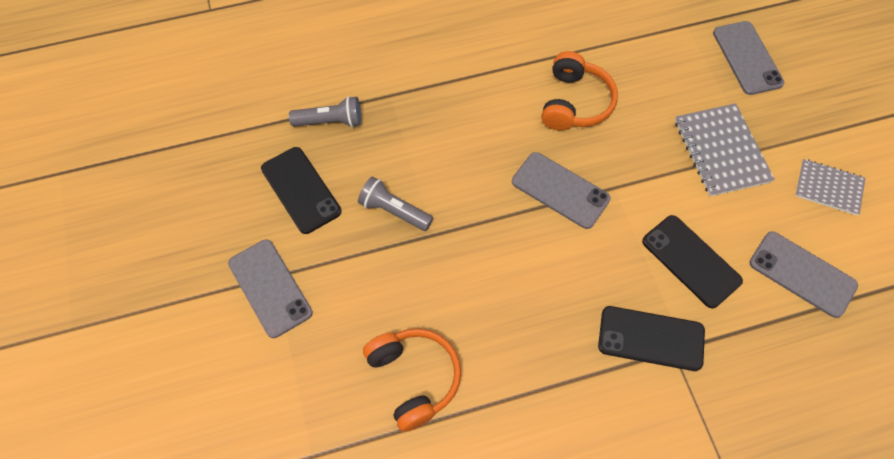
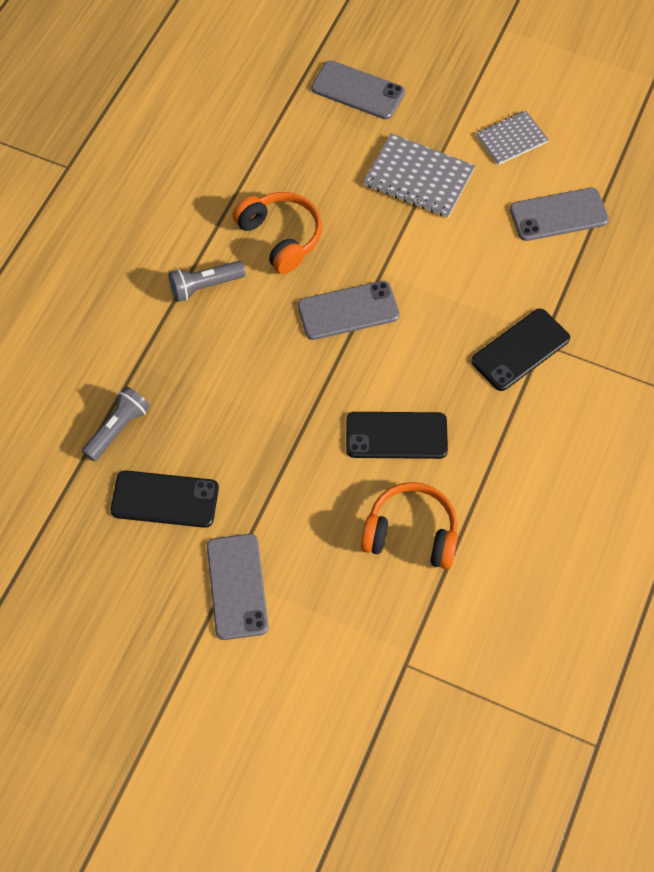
camera: 50 degrees left, 0 degrees up
grey phone [228,240,313,338] -> grey phone turned 75 degrees clockwise [207,534,269,640]
grey flashlight [358,177,433,231] -> grey flashlight moved to [168,261,246,302]
black phone [642,215,743,308] -> black phone moved to [346,412,448,459]

